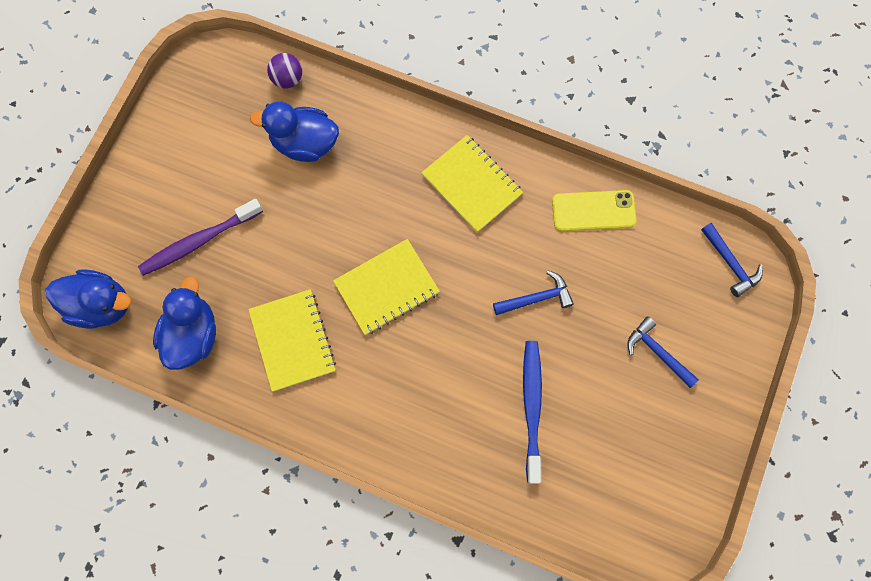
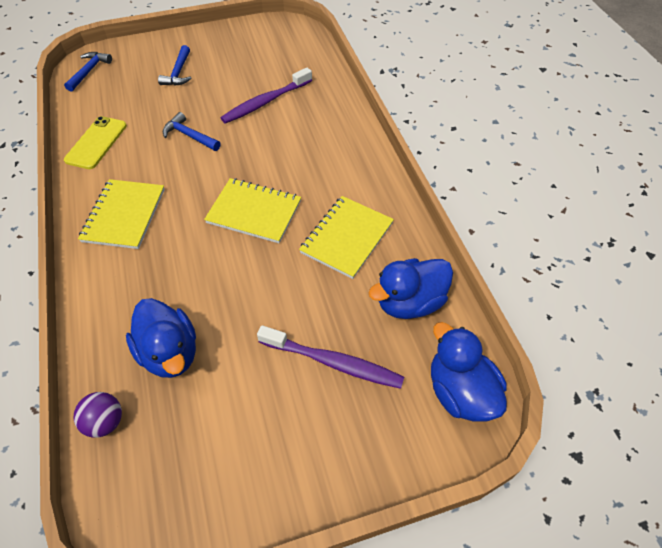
camera: 130 degrees left, 20 degrees down
blue toothbrush [523,341,542,484] -> purple toothbrush [221,67,312,124]
yellow phone [552,190,637,231] -> yellow phone turned 60 degrees clockwise [64,116,127,169]

